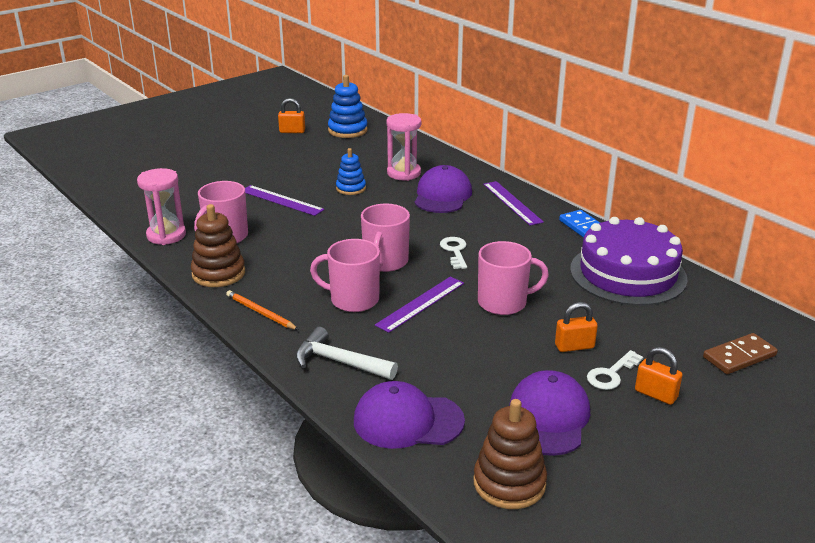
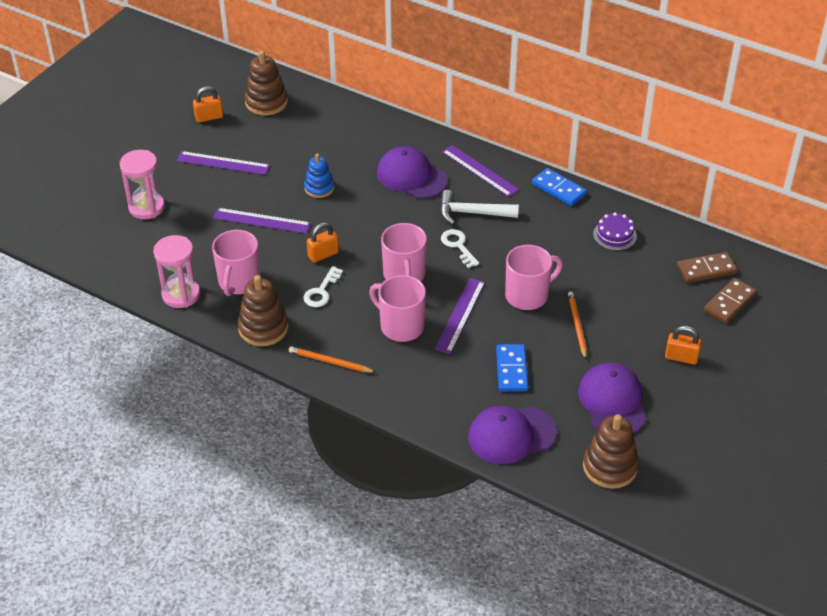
camera: 20 degrees left, 15 degrees up
white hammer [295,327,398,380] -> white hammer moved to [440,190,519,225]
pink mug [310,239,380,312] -> pink mug turned 45 degrees clockwise [369,275,426,342]
blue stacking toy [328,75,368,138] -> brown stacking toy [245,51,288,116]
pink hourglass [386,113,421,181] -> pink hourglass moved to [120,150,165,219]
purple cap [414,165,472,213] -> purple cap turned 45 degrees counterclockwise [377,146,448,199]
orange padlock [555,302,598,352] -> orange padlock moved to [307,223,339,263]
purple cake [570,217,688,306] -> purple cake [593,212,637,251], size x0.43
white key [587,350,643,390] -> white key moved to [303,266,343,307]
none -> purple ruler [176,151,270,175]
none -> blue domino [496,344,528,392]
none -> orange pencil [568,292,587,359]
none -> brown domino [677,252,737,283]

